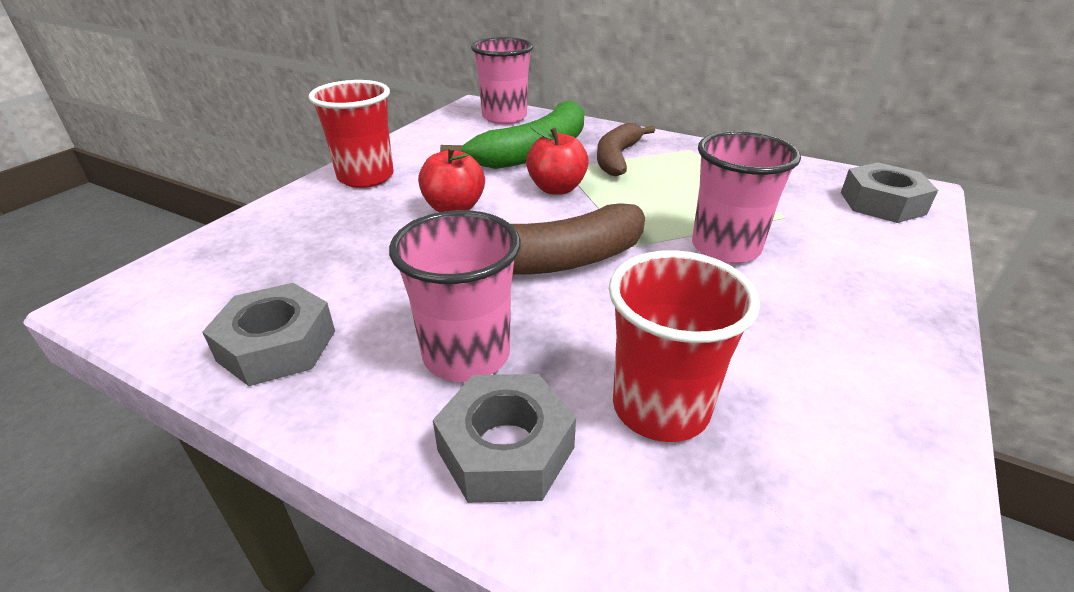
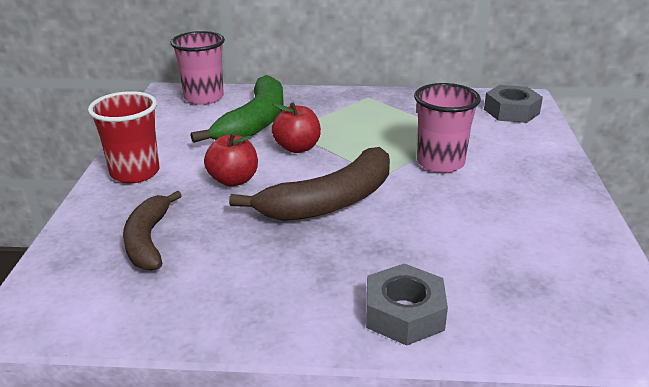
camera: 25 degrees left, 5 degrees down
grey nut [202,283,335,386] -> none
pink cup [389,210,521,382] -> none
brown banana [597,123,655,176] -> brown banana moved to [123,191,182,271]
red cup [609,250,760,442] -> none

